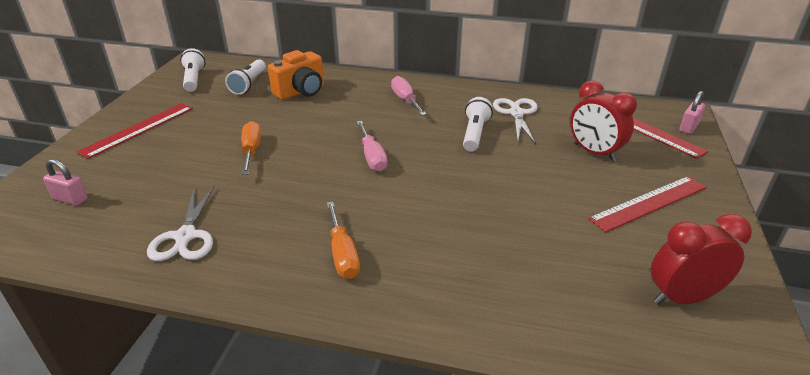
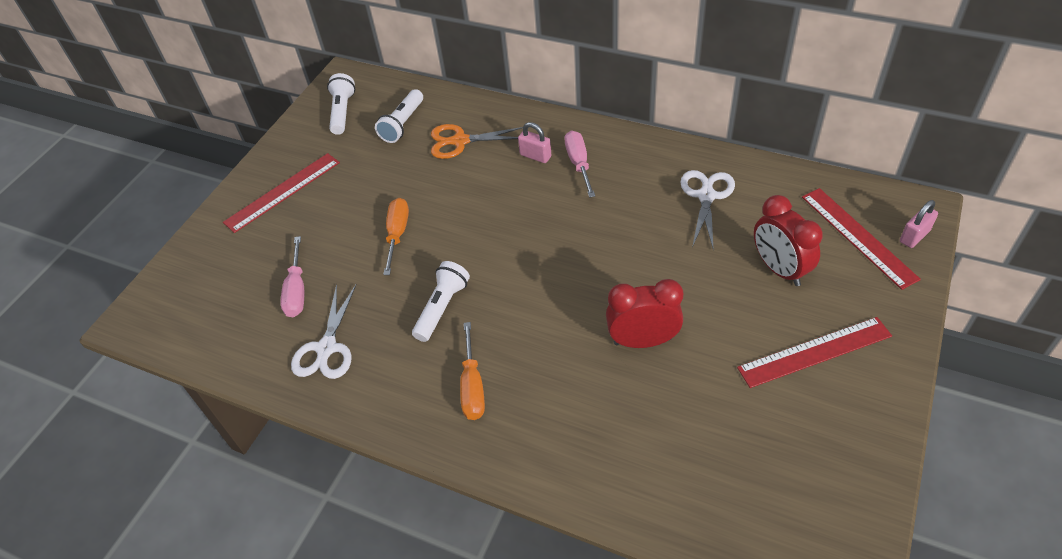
camera: 15 degrees right, 15 degrees up
pink padlock [43,159,88,206] -> pink padlock moved to [518,122,551,163]
orange camera [268,50,324,100] -> orange scissors [431,124,523,159]
pink screwdriver [357,121,387,172] -> pink screwdriver moved to [281,236,304,317]
white flashlight [463,97,493,152] -> white flashlight moved to [412,261,470,342]
red clock [651,213,752,305] -> red clock moved to [606,279,683,348]

